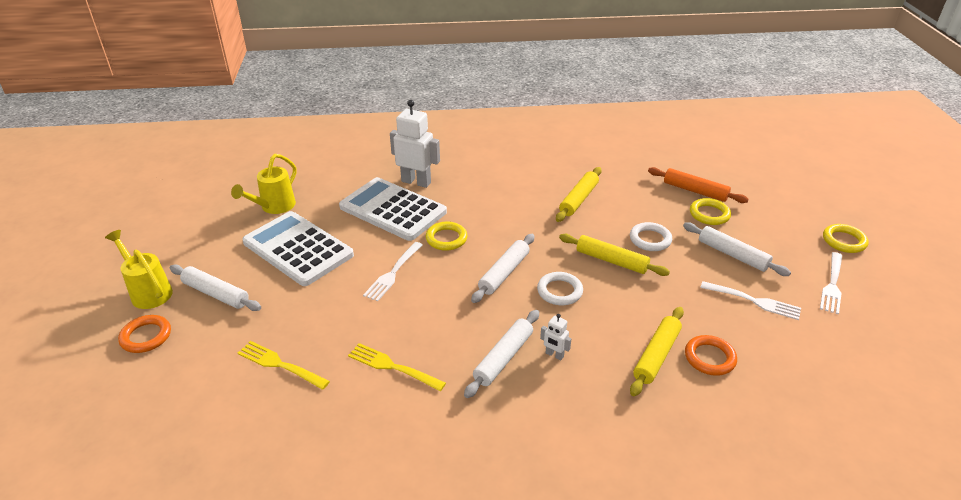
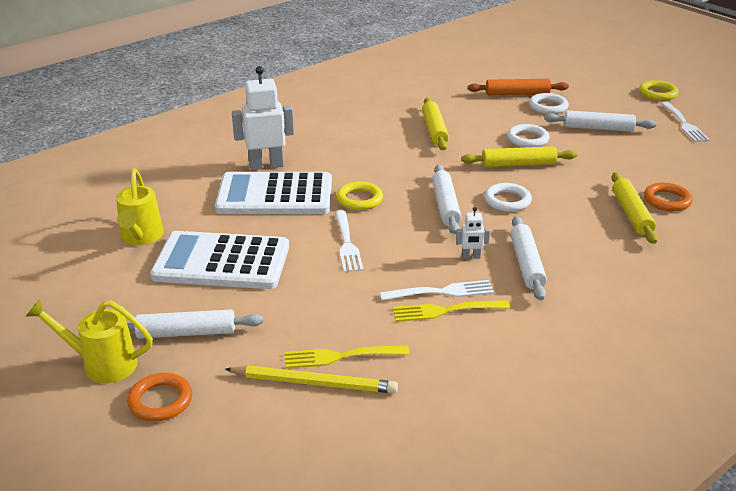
camera: 35 degrees left, 5 degrees down
white robot [540,314,571,360] -> white robot moved to [456,207,490,259]
yellow ring [690,198,731,225] -> white ring [529,93,569,114]
white fork [700,281,801,320] -> white fork moved to [380,280,494,301]
none -> yellow pencil [225,366,398,393]

